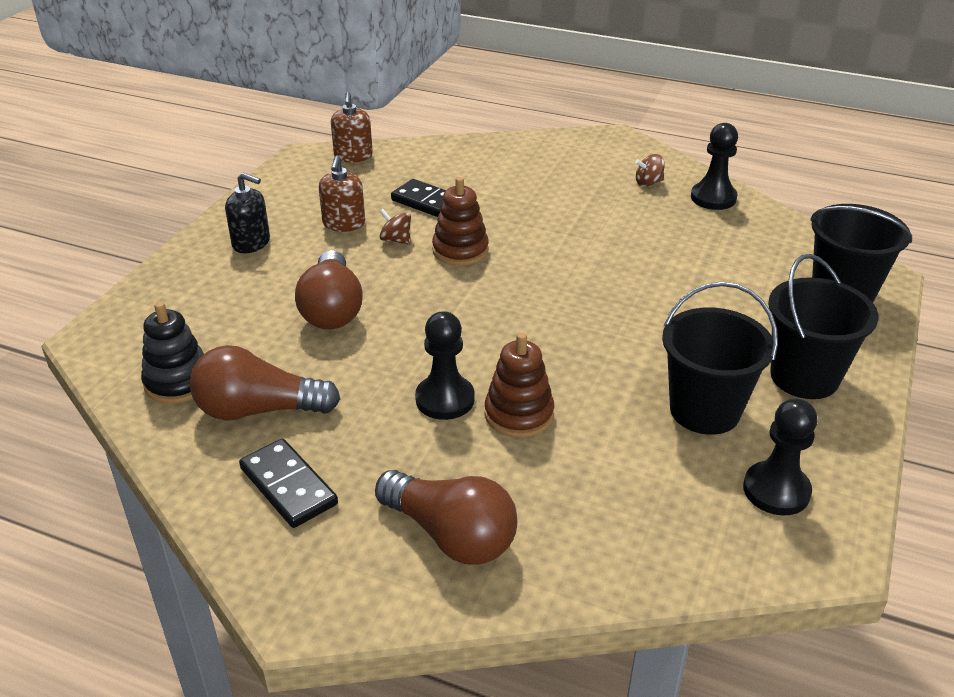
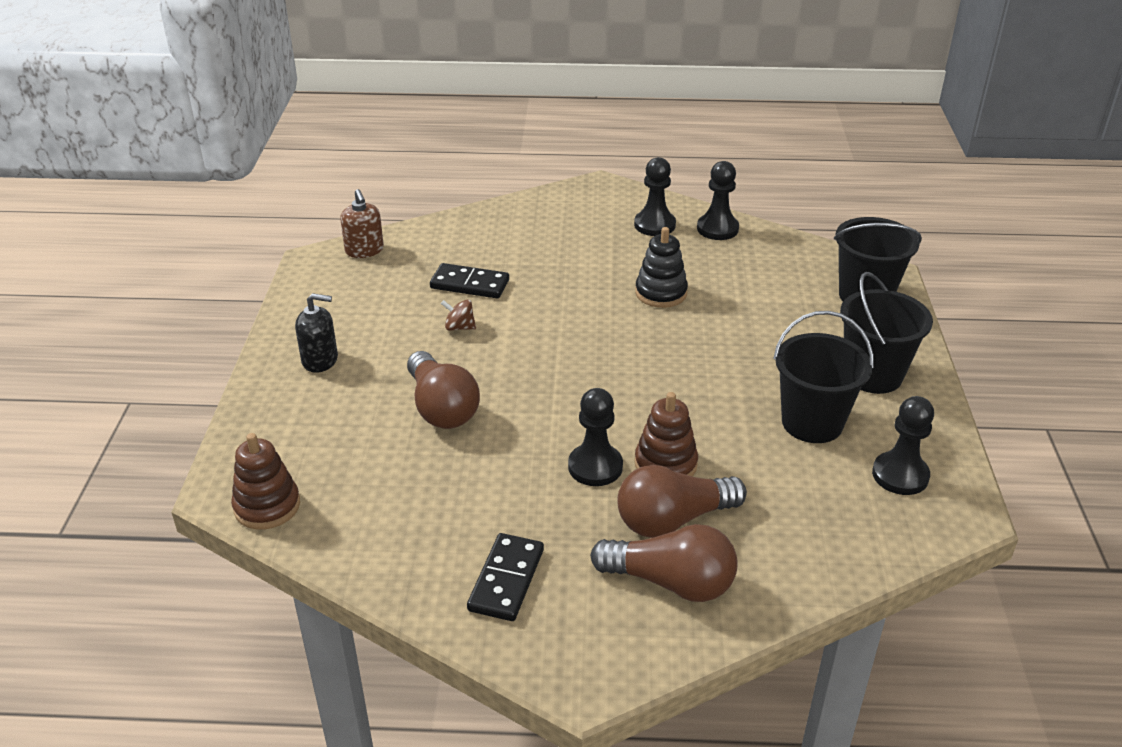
camera: 20 degrees left, 0 degrees up
black stacking toy [141,302,204,404] -> black stacking toy moved to [635,227,688,308]
brown light bulb [190,345,340,421] -> brown light bulb moved to [617,465,747,538]
black domino [239,439,338,528] -> black domino turned 75 degrees clockwise [467,533,544,621]
brown soap dispenser [319,156,365,232] -> none
brown stacking toy [432,177,489,266] -> brown stacking toy moved to [231,433,300,529]
brown spinning top [635,154,665,187] -> black pawn [634,157,676,236]

